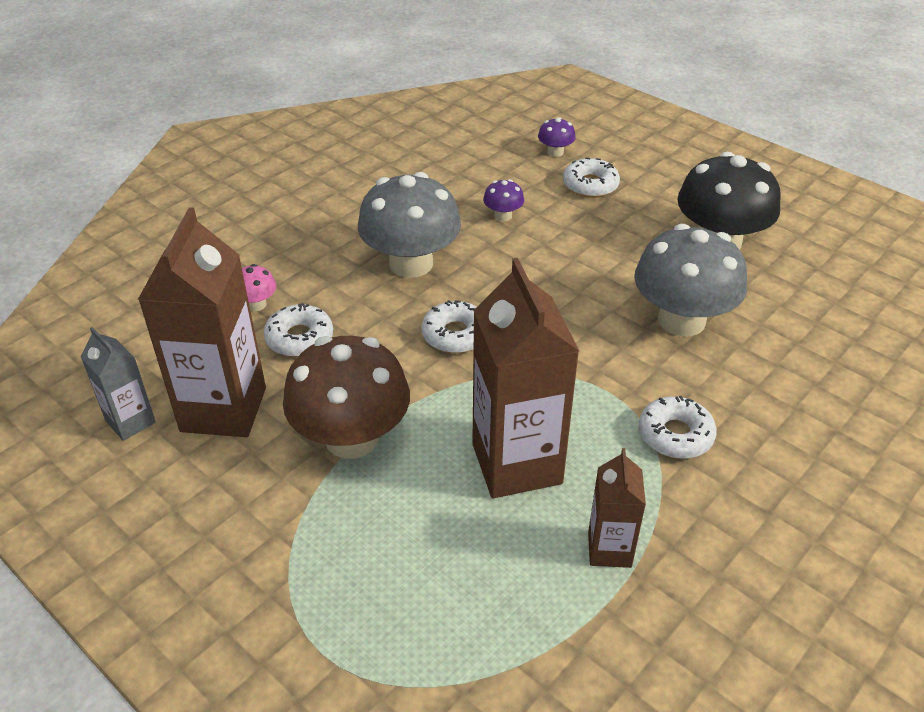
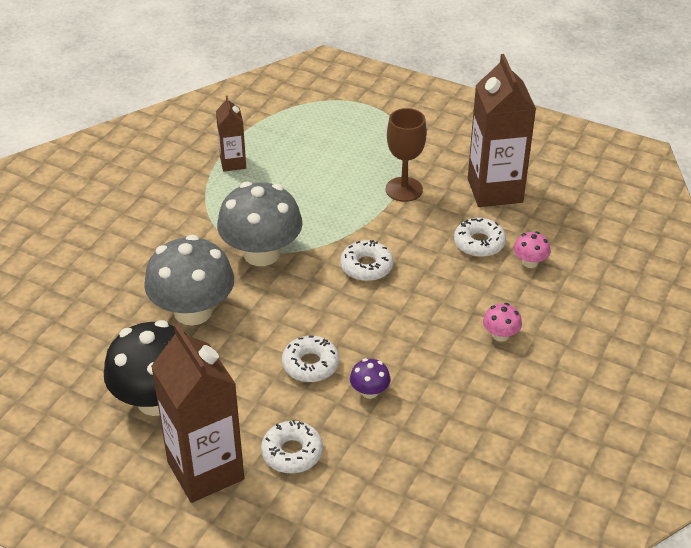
camera: 165 degrees right, 0 degrees up
grey carton [80,327,156,441] -> none
brown mushroom [283,336,410,459] -> brown goblet [386,108,427,202]
grey mushroom [358,172,461,278] -> grey mushroom moved to [217,182,302,266]
brown carton [472,258,579,498] -> brown carton moved to [151,324,244,503]
purple mushroom [538,117,576,157] -> none
white donut [639,396,717,459] -> white donut moved to [282,336,339,382]
none -> pink mushroom [483,303,522,342]

